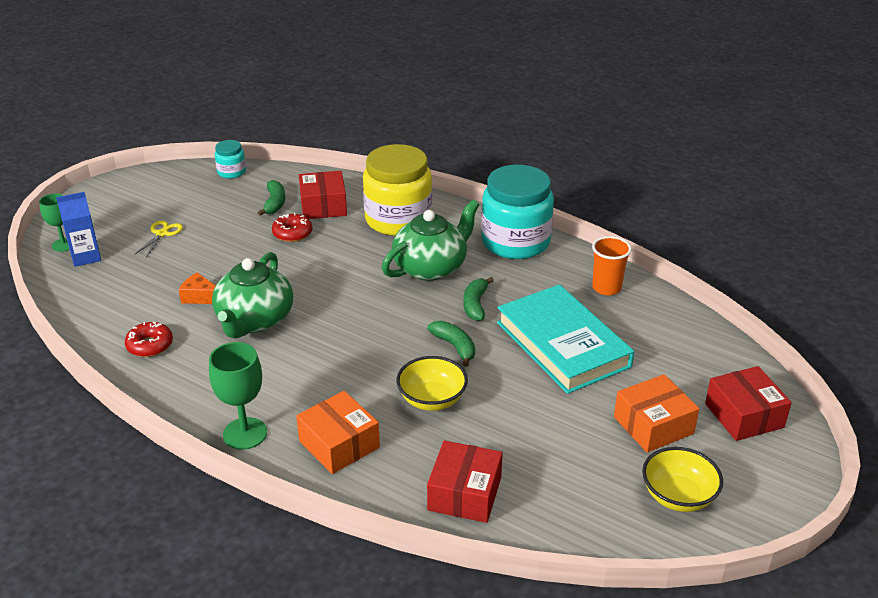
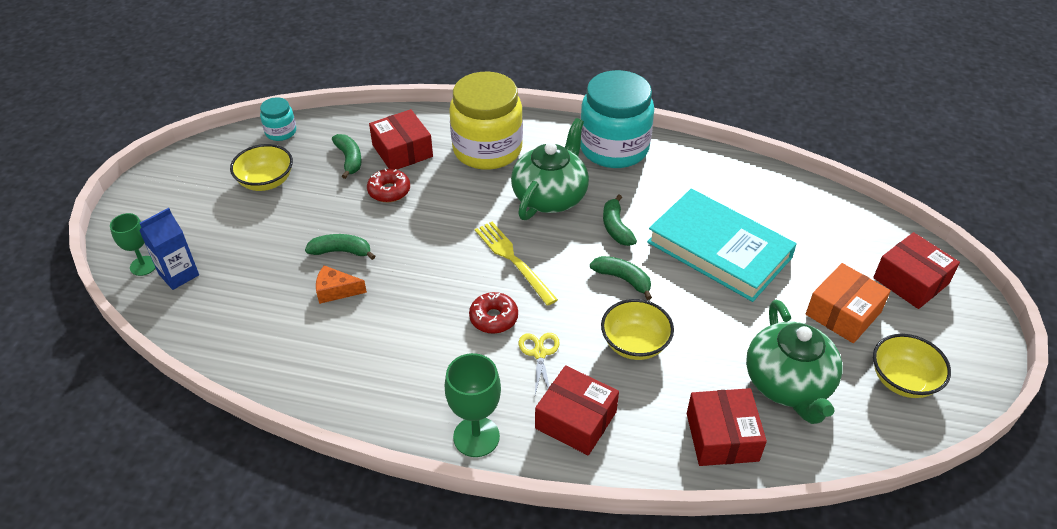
camera: 20 degrees left, 10 degrees up
red donut [125,322,173,357] -> red donut moved to [469,292,518,334]
yellow scissors [134,221,183,258] -> yellow scissors moved to [519,333,560,395]
green teapot [212,252,293,338] -> green teapot moved to [746,300,842,424]
orange box [296,391,380,474] -> red box [535,365,619,455]
orange cup [592,236,632,295] -> none
none -> yellow bowl [230,144,293,191]
none -> green banana [305,234,375,260]
none -> yellow fork [475,222,558,306]

